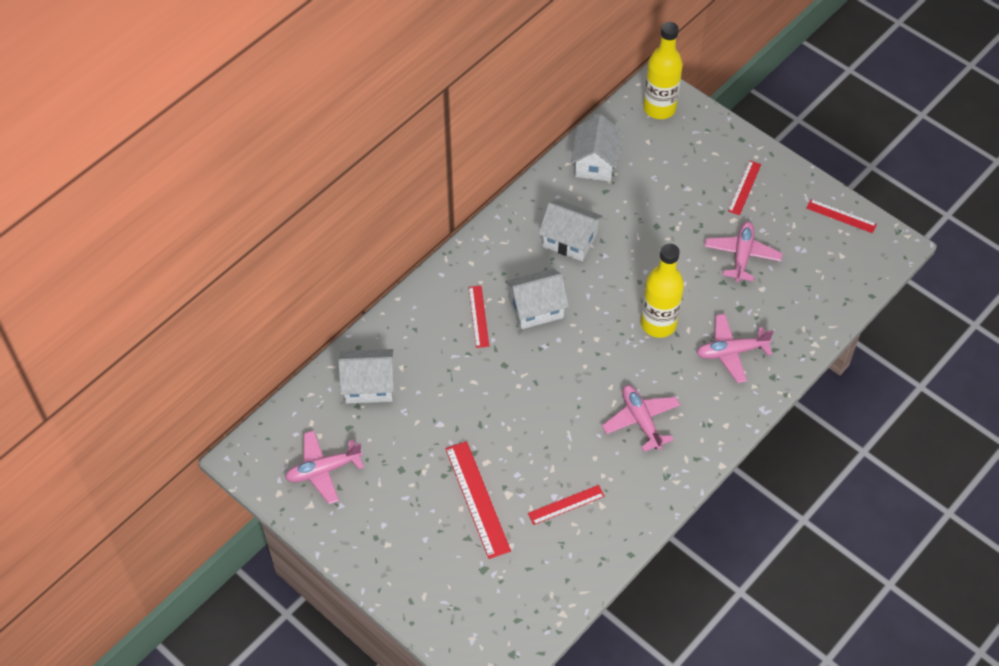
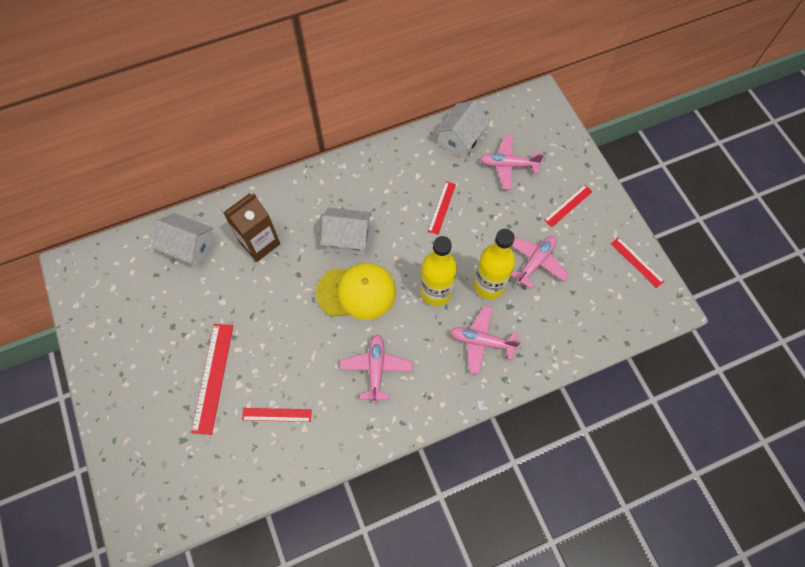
camera: 25 degrees right, 10 degrees up
pink plane [285,430,364,504] -> pink plane moved to [480,135,544,190]
red ruler [469,286,489,348] -> red ruler moved to [428,182,456,235]
white house [538,199,603,261] -> none
yellow bottle [643,22,683,119] -> yellow bottle moved to [474,229,515,299]
none -> brown carton [223,193,280,262]
none -> yellow cap [316,263,396,320]

